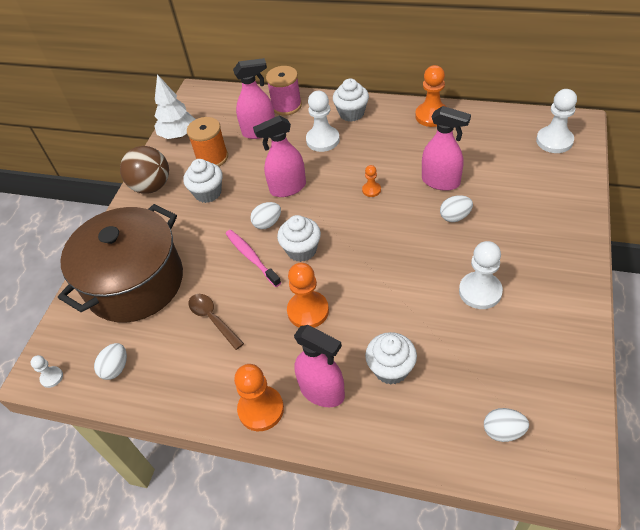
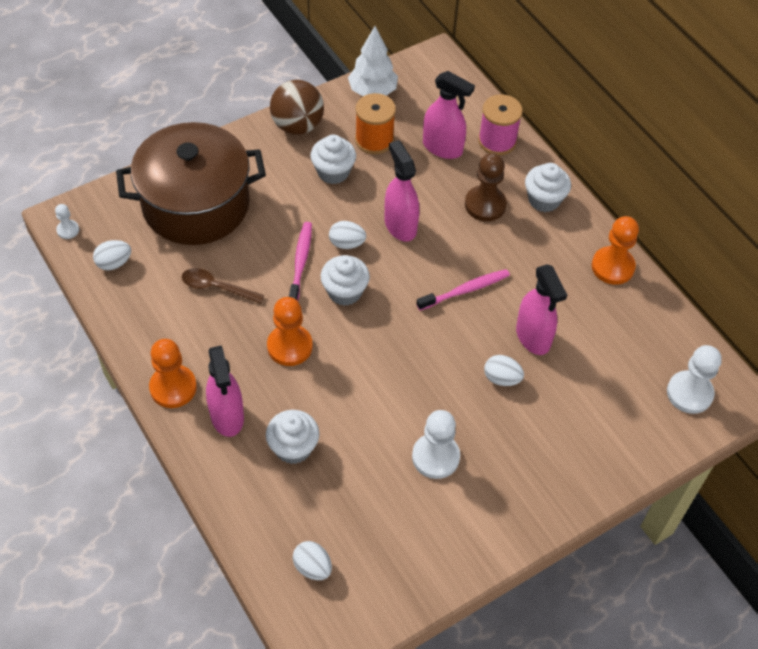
camera: 35 degrees right, 5 degrees up
brown spoon [188,294,244,350] -> brown spoon turned 75 degrees counterclockwise [182,268,264,304]
pink spray bottle [253,116,306,197] -> pink spray bottle turned 45 degrees clockwise [385,140,419,242]
white pawn [306,91,340,152] -> brown pawn [465,153,507,221]
orange pawn [362,165,381,197] -> pink toothbrush [417,269,510,311]

